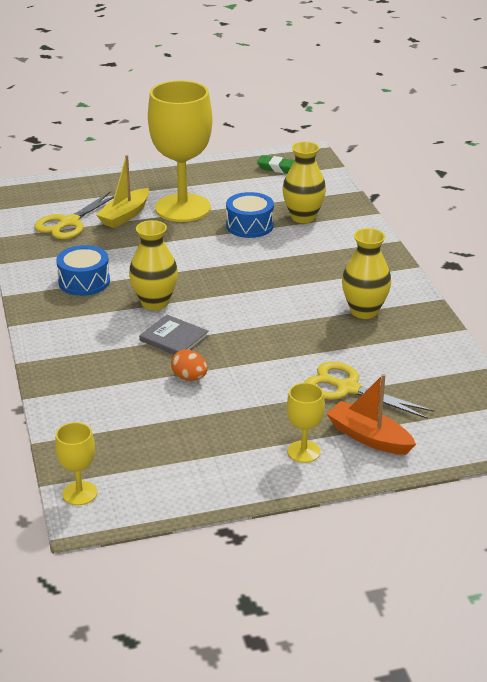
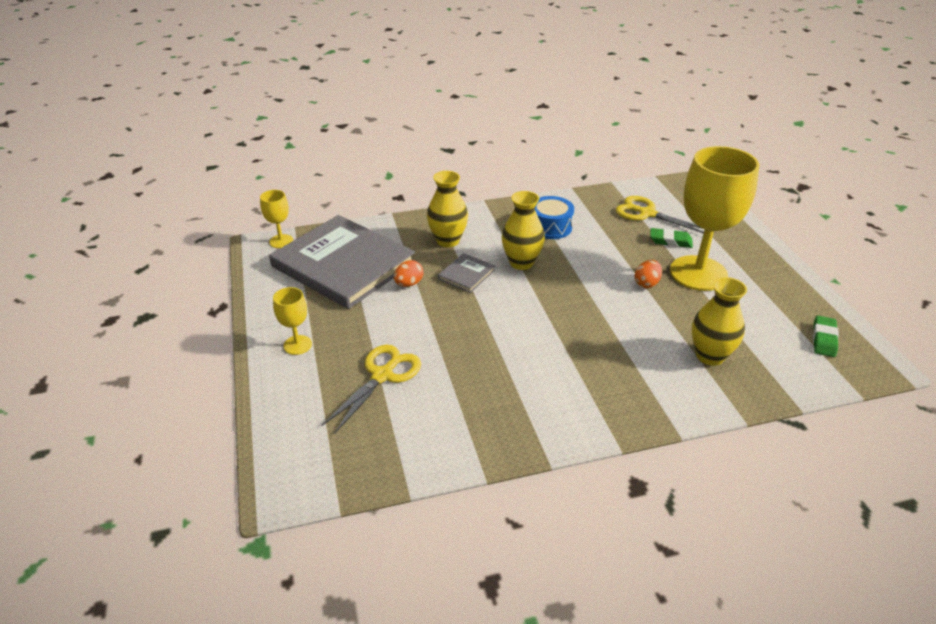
camera: 90 degrees right, 5 degrees up
yellow boat [96,155,149,228] -> green eraser [650,228,693,248]
blue drum [226,192,274,238] -> none
orange boat [326,374,416,455] -> none
yellow vase [342,228,391,319] -> yellow vase moved to [427,171,468,247]
none -> grey book [269,215,415,309]
none -> orange egg [635,260,662,288]

